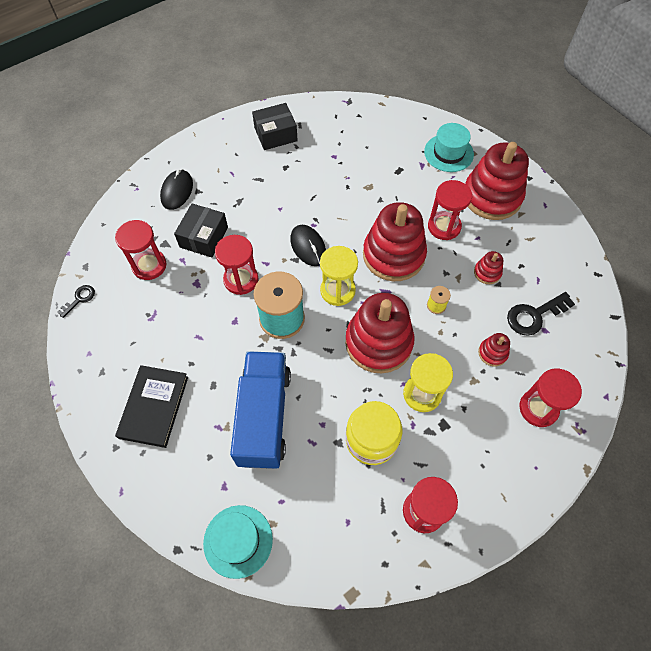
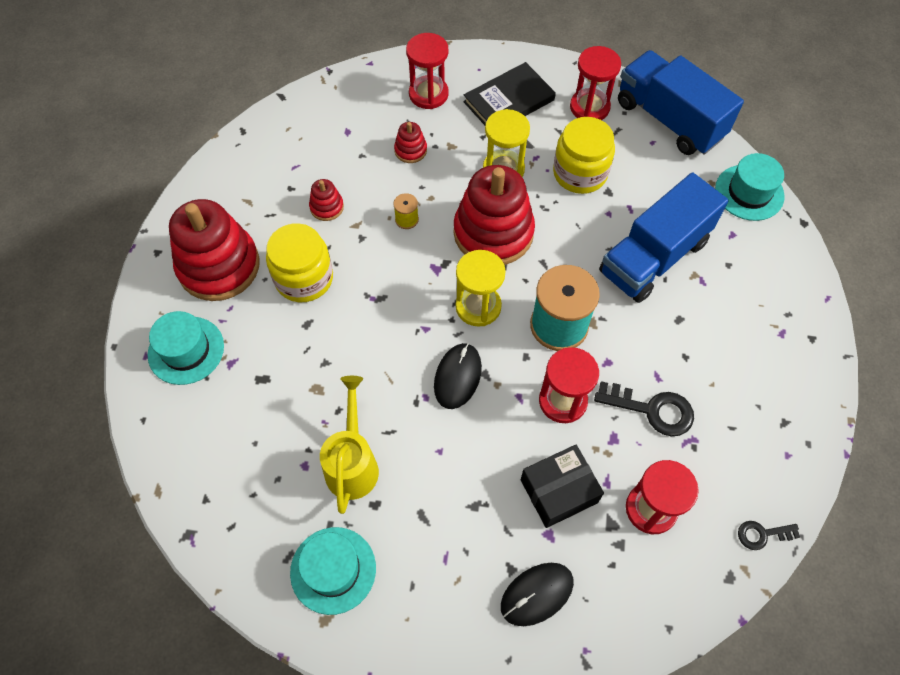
camera: 135 degrees left, 0 degrees up
black book [115,365,188,448] -> black book moved to [463,62,556,125]
black box [252,103,298,150] -> turquoise hat [290,527,376,615]
red stacking toy [363,202,427,281] -> none
red hourglass [428,180,472,240] -> yellow jar [266,223,333,302]
black key [507,292,575,336] -> black key moved to [594,381,694,436]
none -> yellow watering can [320,376,379,514]
none -> blue truck [618,50,744,155]

